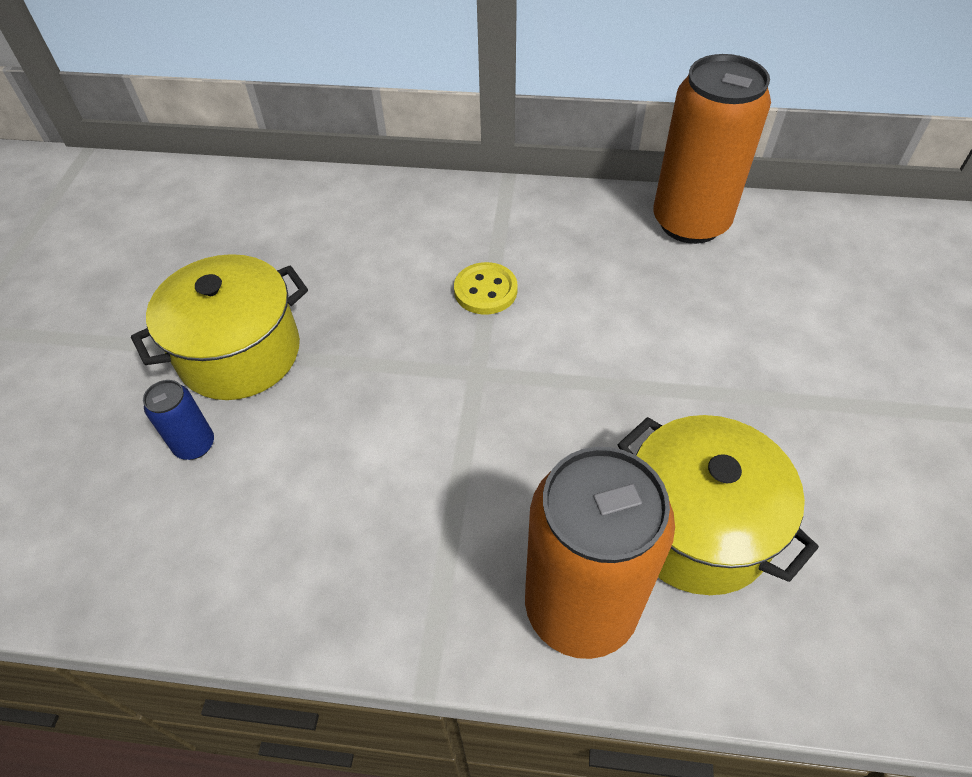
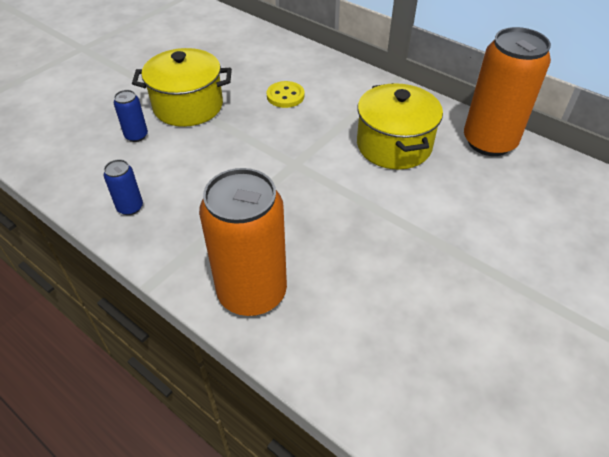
camera: 30 degrees right, 5 degrees down
yellow button [454,262,518,315] -> yellow button moved to [267,81,305,108]
yellow pot [617,415,819,595] -> yellow pot moved to [357,83,443,170]
none -> blue can [103,159,143,215]

